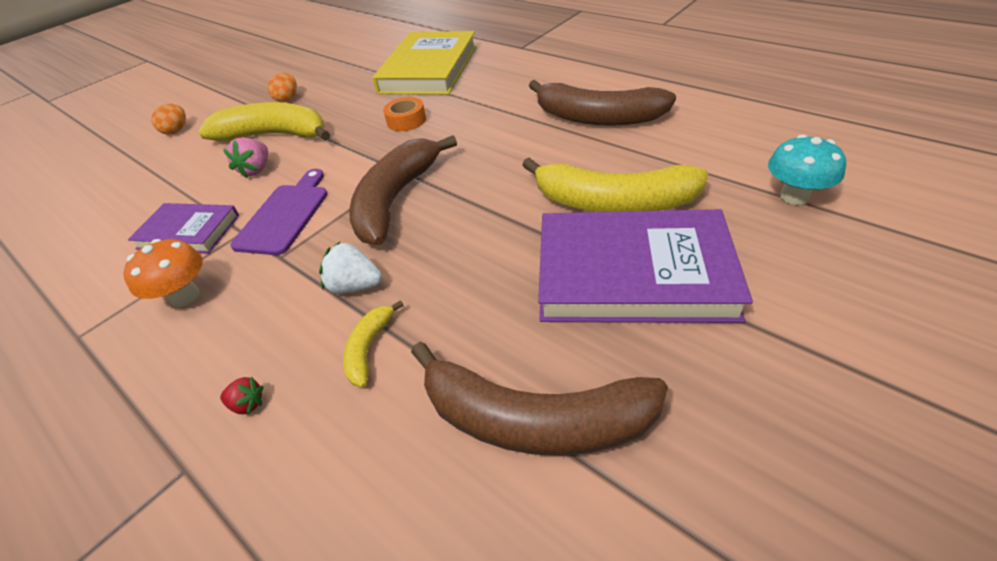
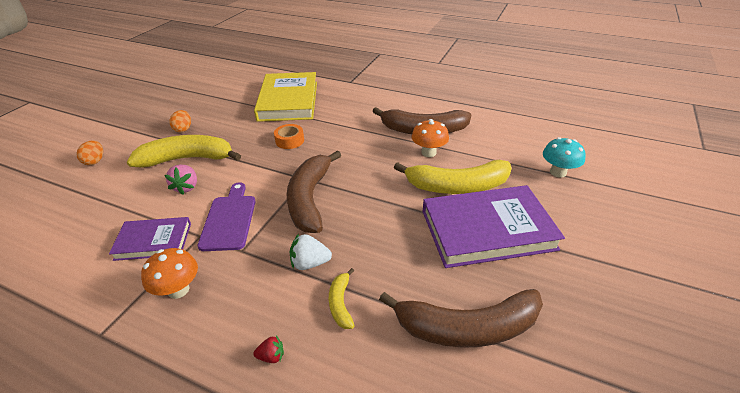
camera: 20 degrees left, 5 degrees down
none -> orange mushroom [411,119,449,157]

